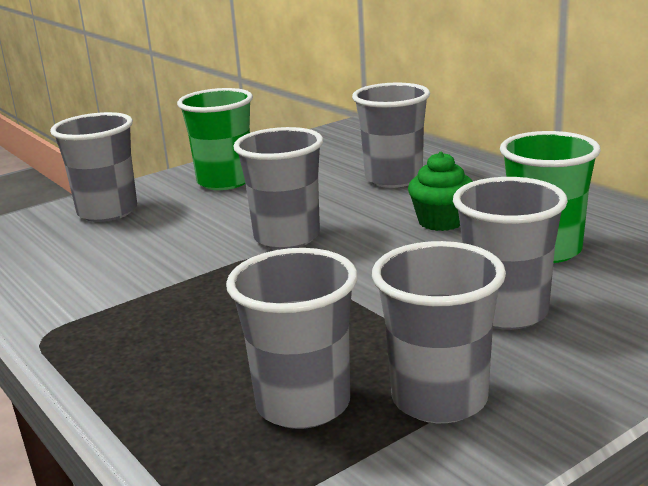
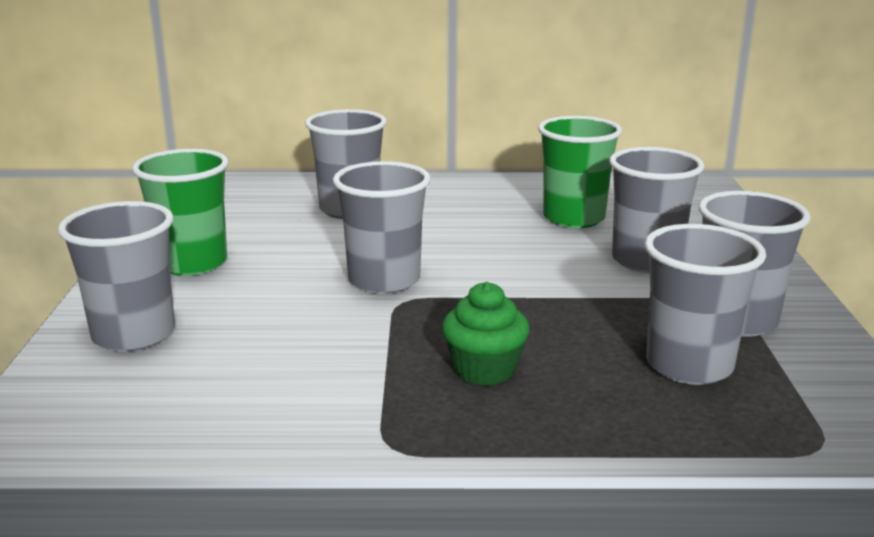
camera: 55 degrees left, 0 degrees up
green cupcake [408,152,473,231] -> green cupcake moved to [442,282,530,386]

